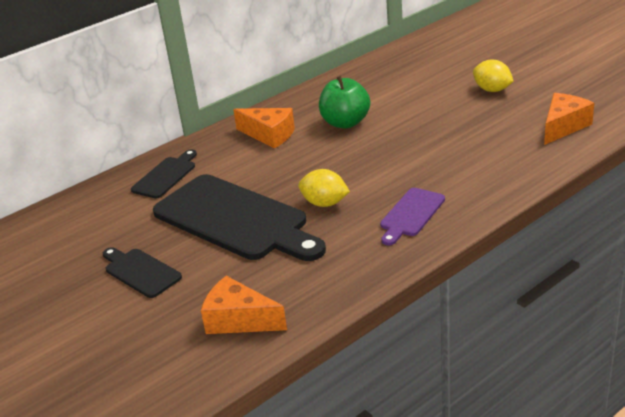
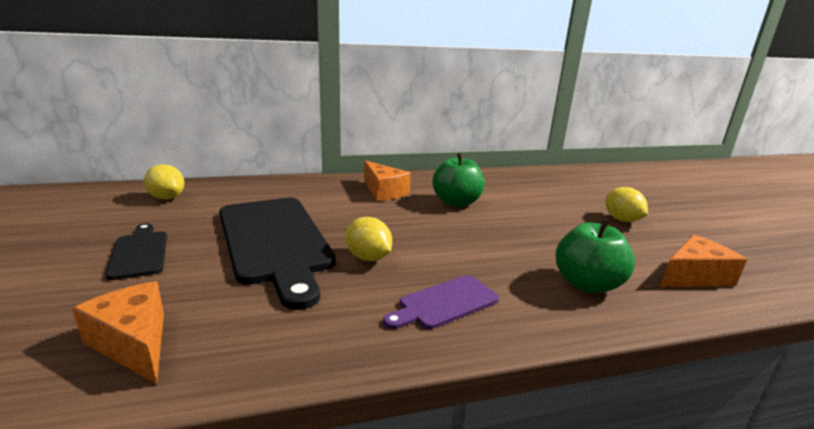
camera: 20 degrees right, 10 degrees down
black cutting board [131,149,197,198] -> none
none -> yellow lemon [144,164,184,200]
none -> green apple [556,219,635,293]

